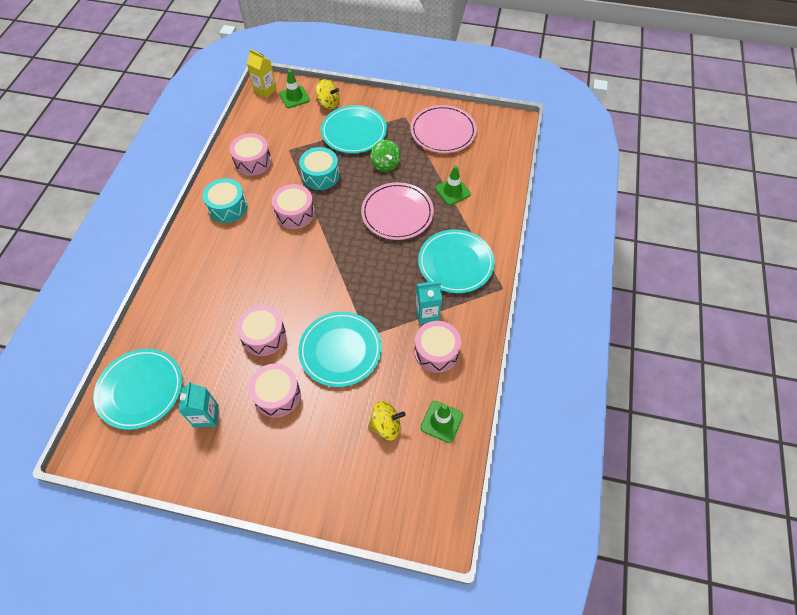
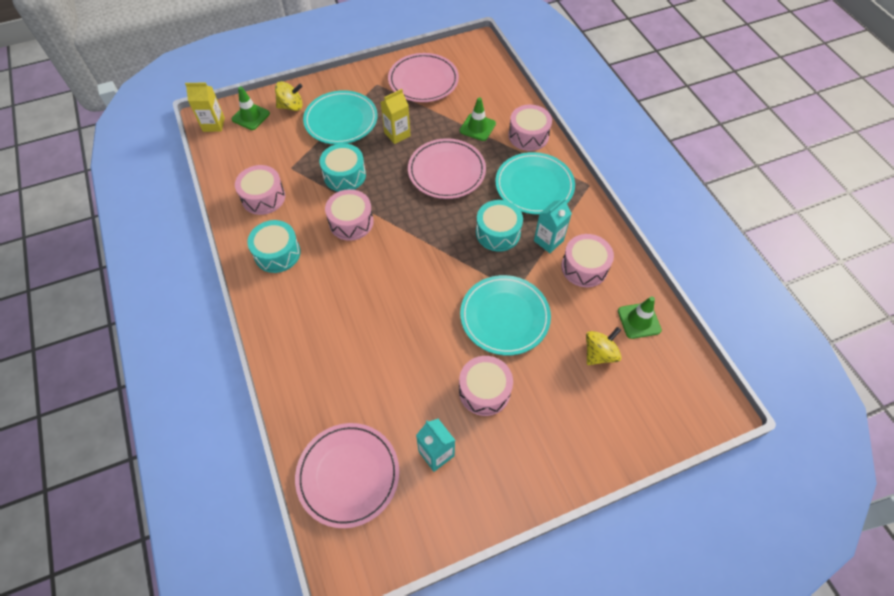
camera: 35 degrees left, 0 degrees up
turquoise plate [93,349,182,430] -> pink plate [295,423,399,528]
pink drum [236,305,286,356] -> pink drum moved to [508,104,552,151]
green spinning top [371,140,401,172] -> yellow carton [381,89,411,144]
none -> turquoise drum [476,200,523,252]

